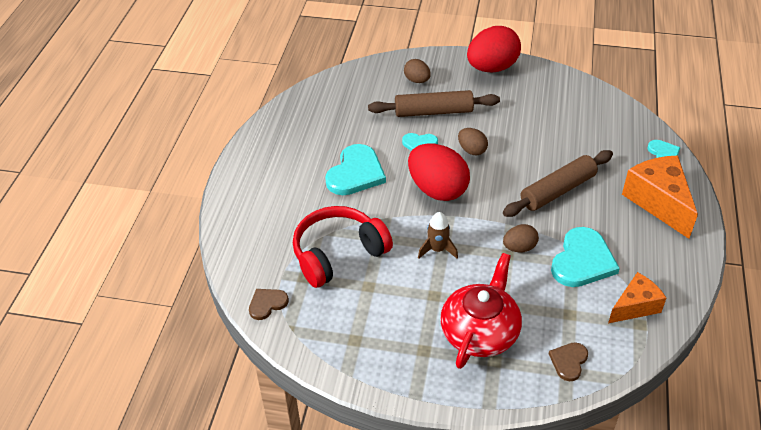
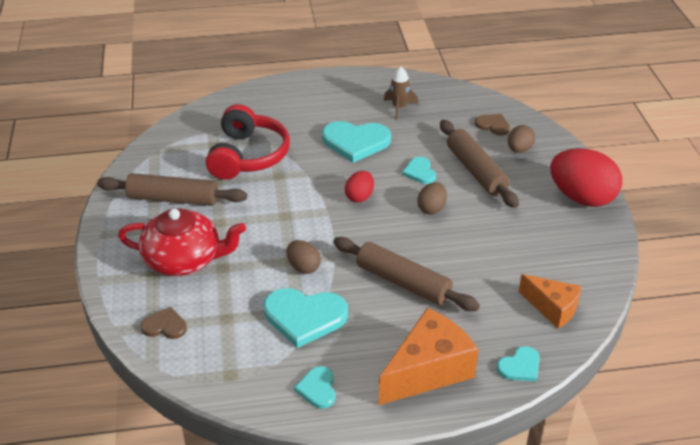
camera: 70 degrees right, 5 degrees down
brown heart [249,289,289,320] -> brown heart moved to [475,114,510,135]
red headphones [293,206,393,288] -> red headphones turned 60 degrees clockwise [206,104,290,180]
red egg [408,143,470,201] -> red egg [345,171,374,203], size x0.51
brown rocket [418,212,458,259] -> brown rocket moved to [384,67,418,119]
orange cheese [608,272,666,323] -> orange cheese moved to [519,274,582,329]
none -> brown rolling pin [97,173,247,206]
none -> turquoise heart [294,366,335,409]

